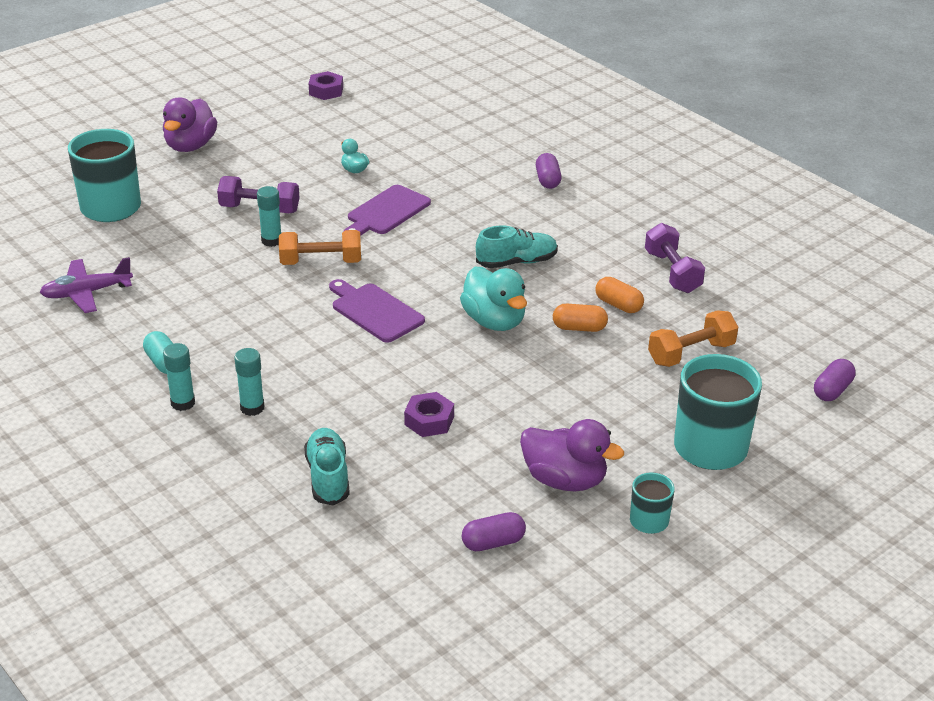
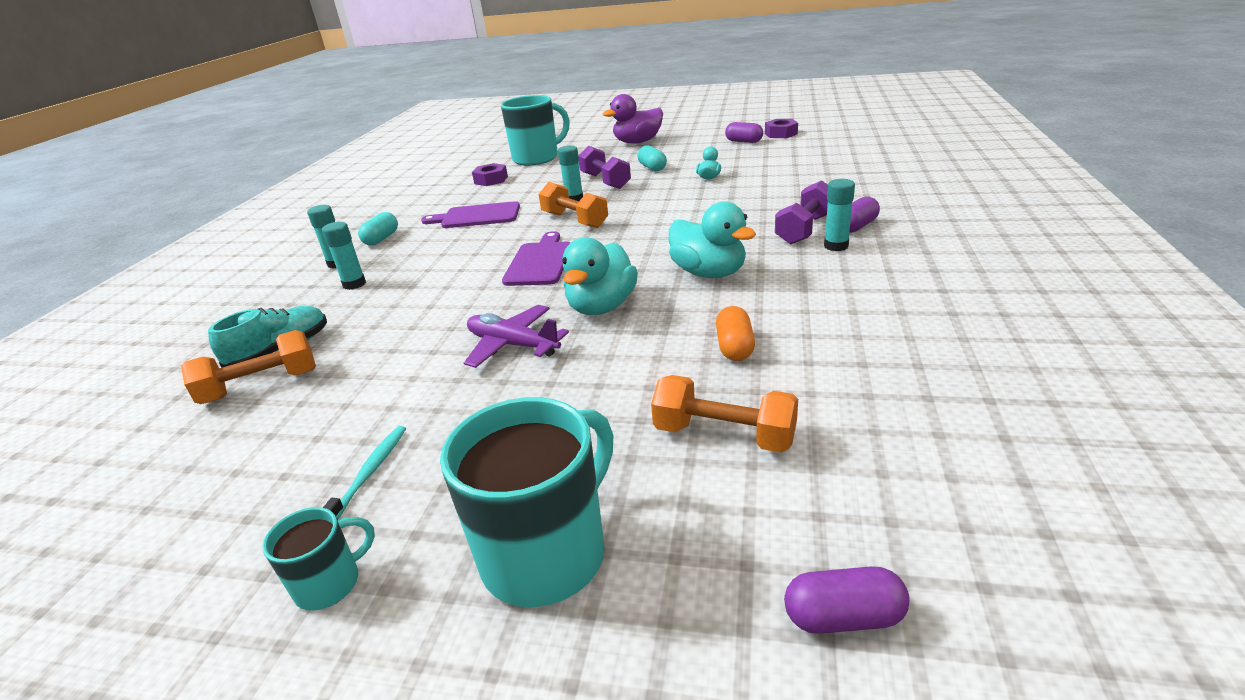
camera: 55 degrees right, 5 degrees down
purple plane [40,257,133,313] -> purple plane moved to [464,305,569,368]
purple cutting board [344,185,431,236] -> purple cutting board moved to [421,201,520,228]
purple nut [404,392,454,437] -> purple nut moved to [472,163,508,186]
purple capsule [462,512,526,551] -> purple capsule moved to [725,122,763,143]
turquoise shoe [476,226,558,268] -> turquoise duck [669,201,756,278]
purple duck [520,419,624,491] -> turquoise toothbrush [323,426,406,520]
orange capsule [553,304,608,332] -> none
purple dumbbell [645,223,705,293] -> purple dumbbell moved to [775,180,828,245]
none -> orange dumbbell [181,330,316,404]
none -> turquoise capsule [637,145,667,171]
none -> turquoise glue stick [824,179,855,251]

